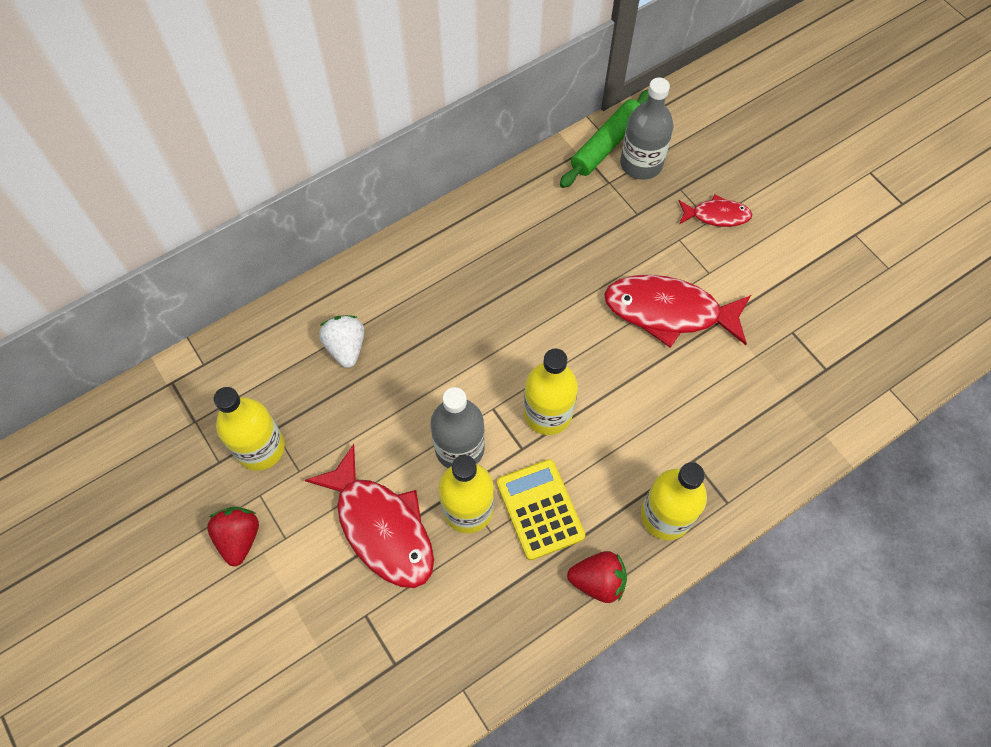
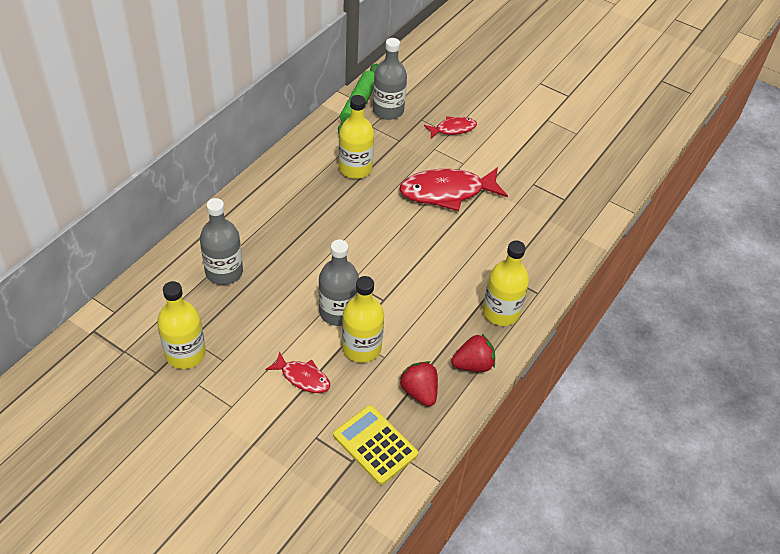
camera: 25 degrees left, 15 degrees down
red strawberry [207,507,259,566] -> red strawberry moved to [400,361,438,407]
red fish [305,444,434,588] -> red fish [265,351,330,393], size x0.53
white strawberry [319,315,364,368] -> grey bottle [200,198,243,285]
yellow calculator [497,459,585,560] -> yellow calculator moved to [333,405,418,485]
yellow bottle [524,348,578,435] -> yellow bottle moved to [339,95,374,179]

